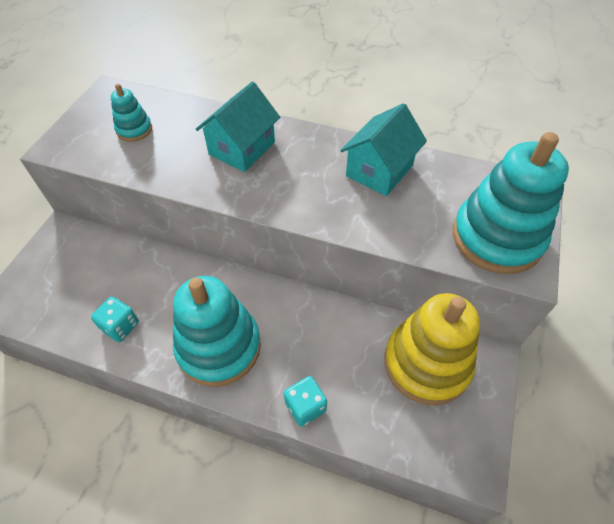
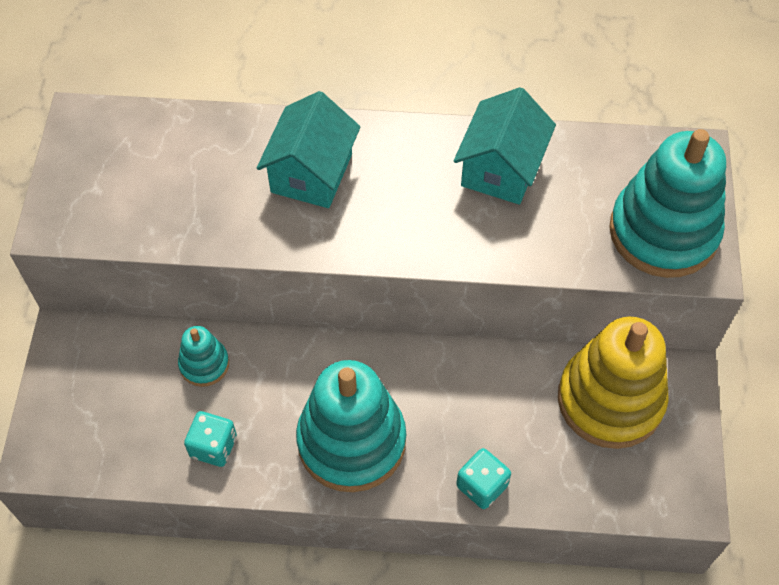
camera: 15 degrees left, 5 degrees up
turquoise stacking toy [111,84,152,142] -> turquoise stacking toy moved to [178,326,229,387]

